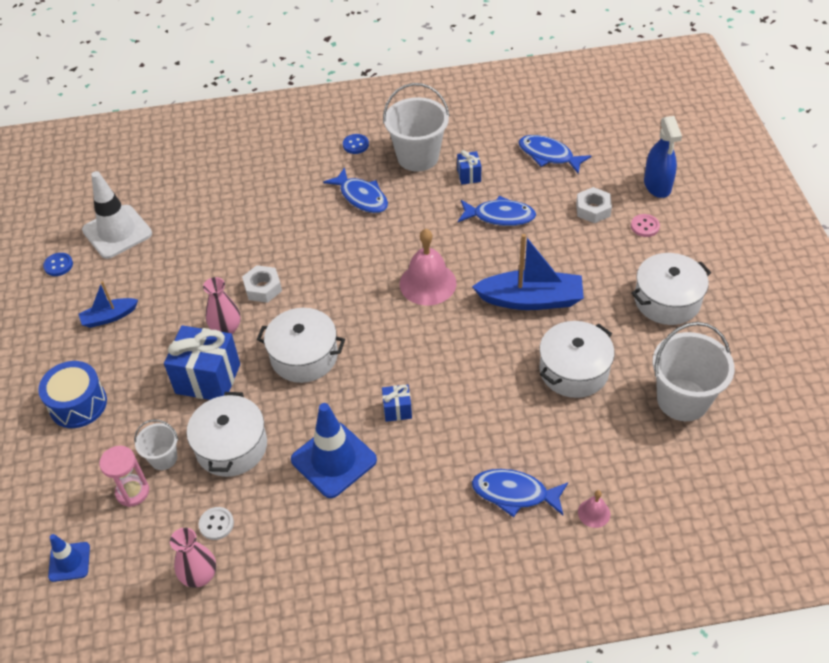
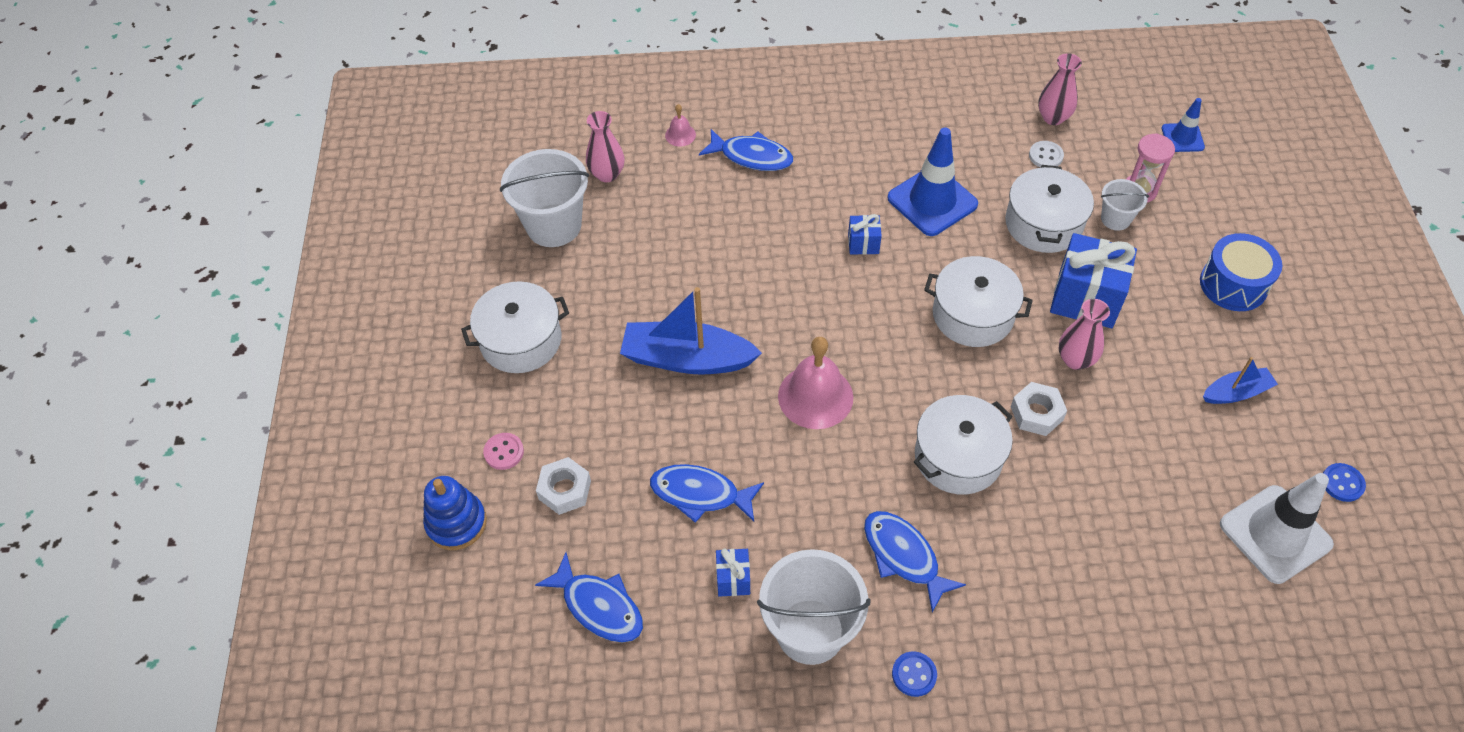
camera: 175 degrees left, 5 degrees up
white pot [539,321,615,398] -> white pot moved to [914,395,1013,495]
blue spray bottle [644,116,682,198] -> blue stacking toy [423,476,487,550]
none -> pink vase [586,111,625,182]

